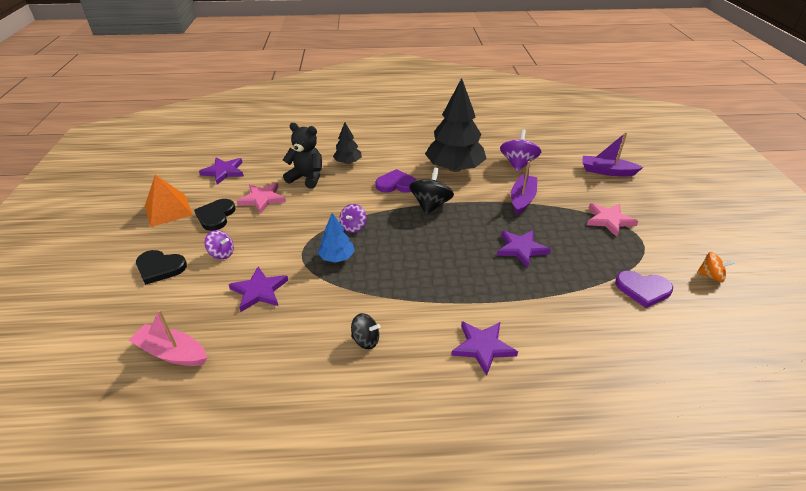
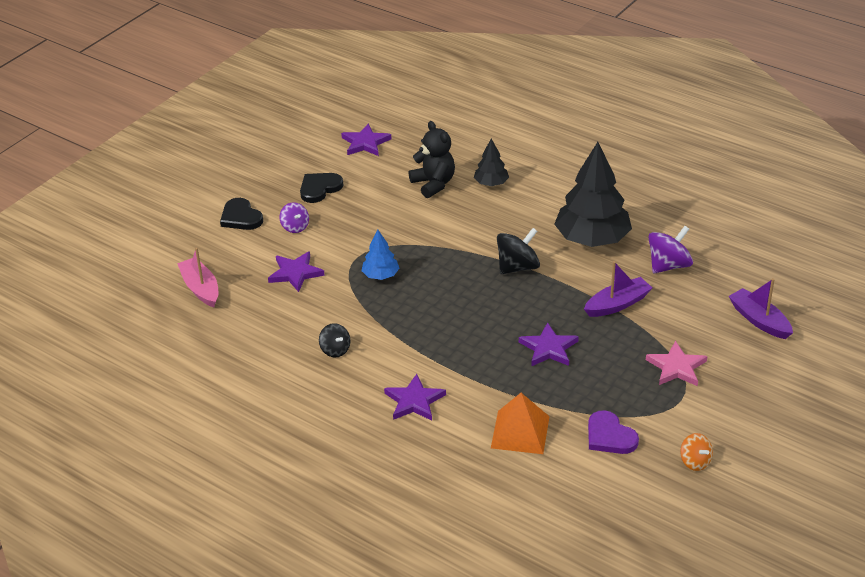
camera: 40 degrees right, 0 degrees up
orange pyramid [145,175,193,227] -> orange pyramid moved to [491,393,550,454]
pink star [237,183,286,214] -> none
purple spinning top [339,204,367,233] -> none
purple heart [375,169,417,193] -> none

